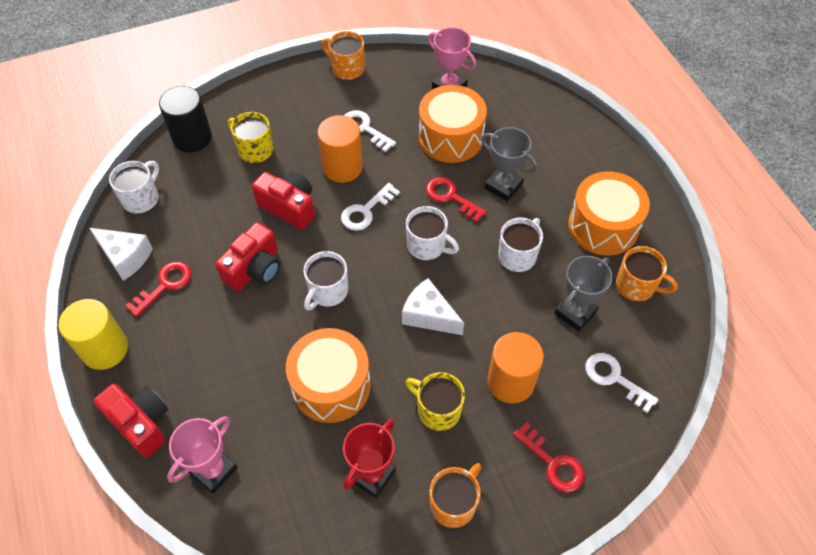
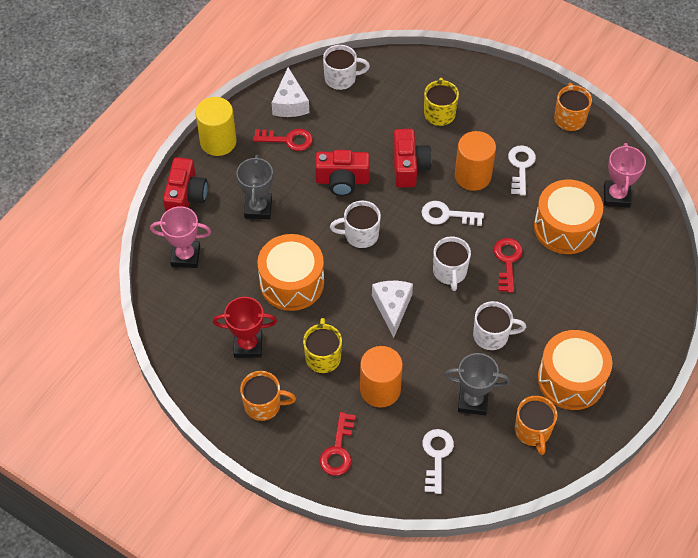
camera: 55 degrees right, 0 degrees up
black cylinder [159,86,212,152] -> none
grey trophy [481,127,538,202] -> grey trophy moved to [236,155,273,219]

